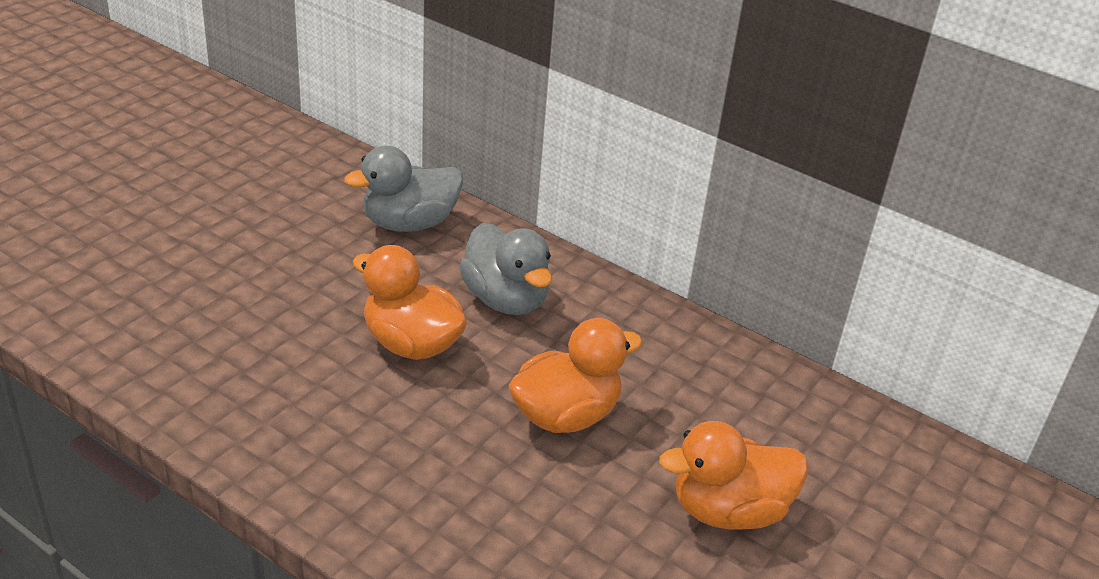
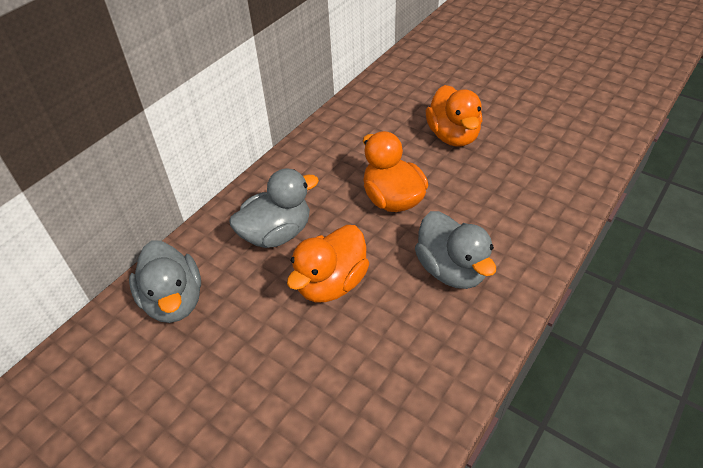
camera: 85 degrees left, 10 degrees up
none -> grey duck [415,211,496,289]

